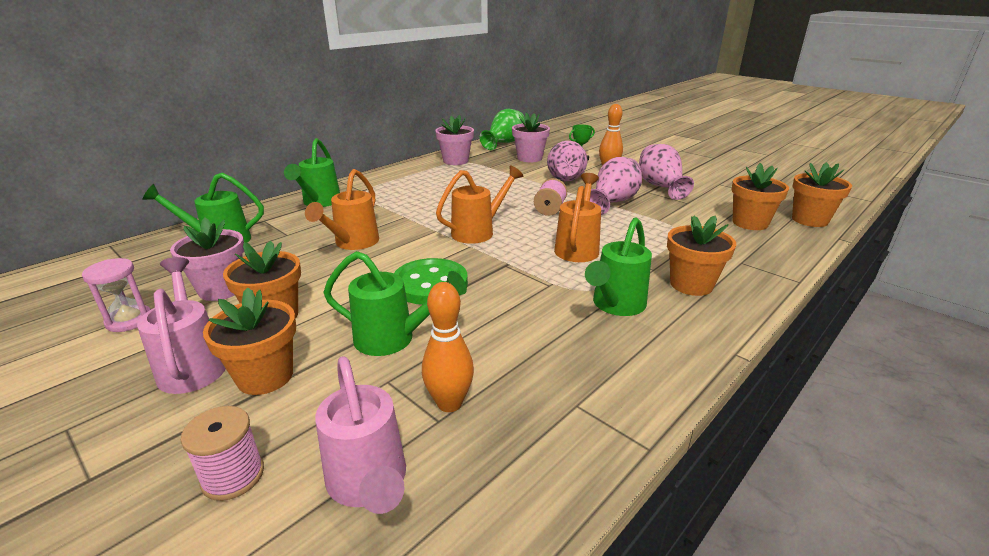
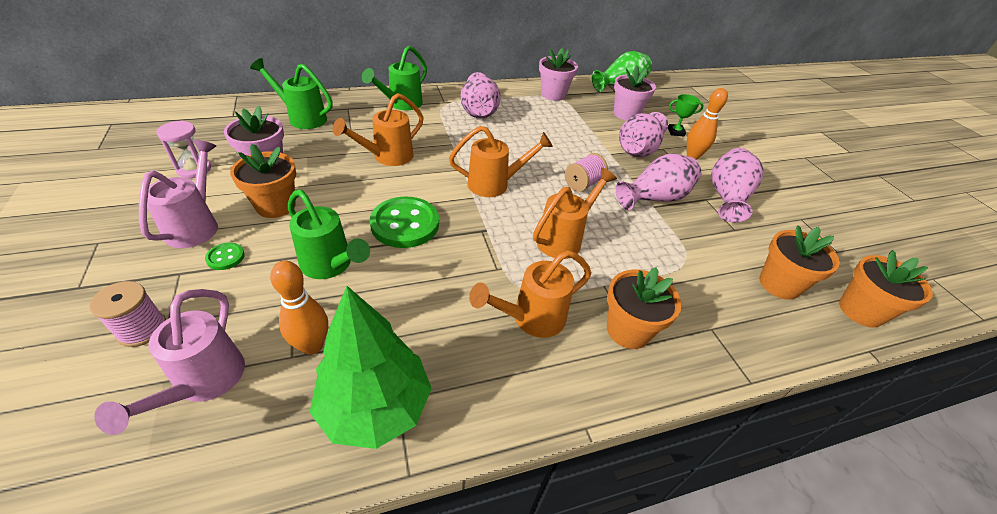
camera: 25 degrees right, 15 degrees up
orange flower pot [203,287,296,395] -> green button [205,243,245,270]
green watering can [585,217,652,316] -> orange watering can [469,250,591,338]
none -> green tree [310,286,432,449]
none -> pink vase [460,72,501,118]

